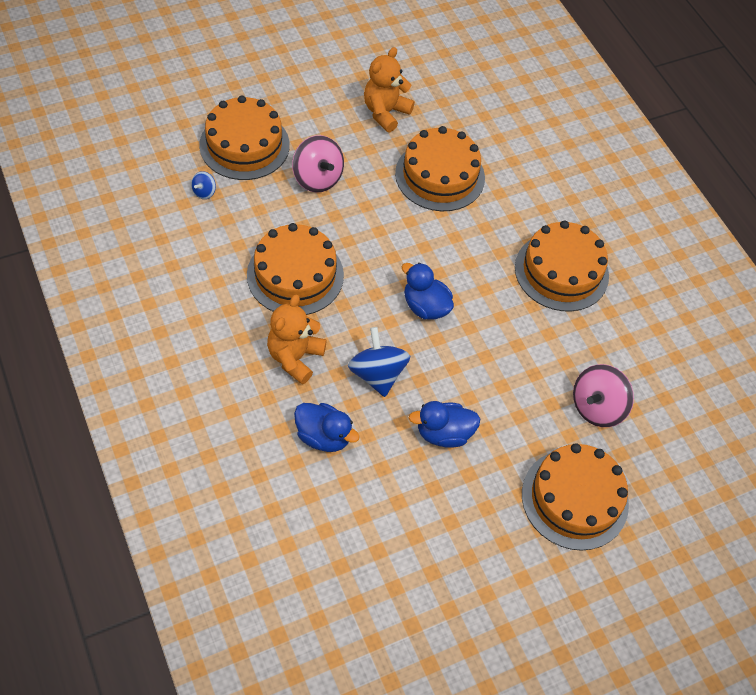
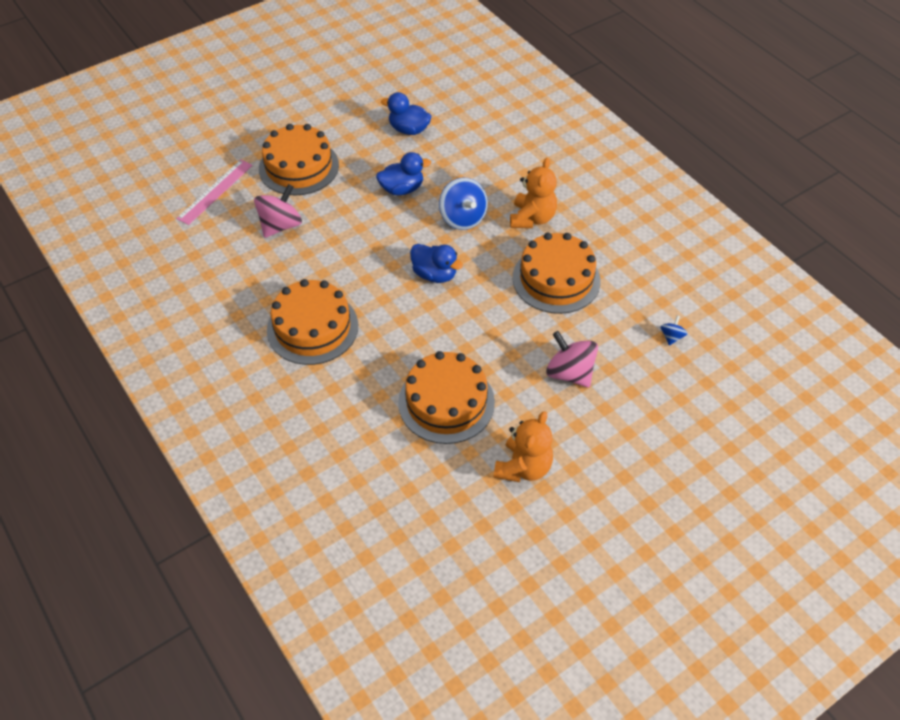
camera: 175 degrees right, 5 degrees down
orange cake [199,95,290,180] -> none
blue duck [294,403,360,452] -> blue duck moved to [381,92,432,135]
none -> pink ruler [176,159,253,225]

